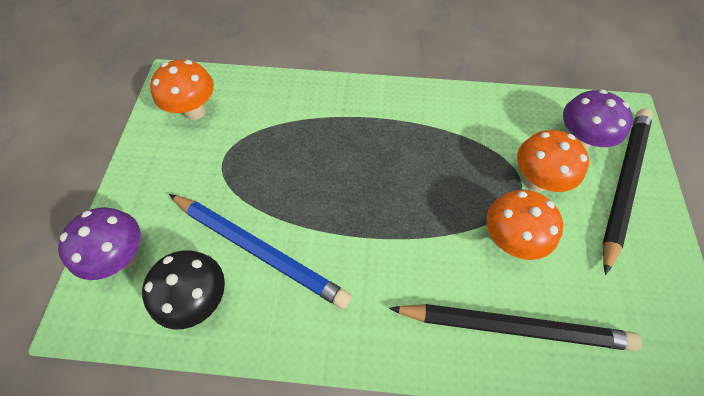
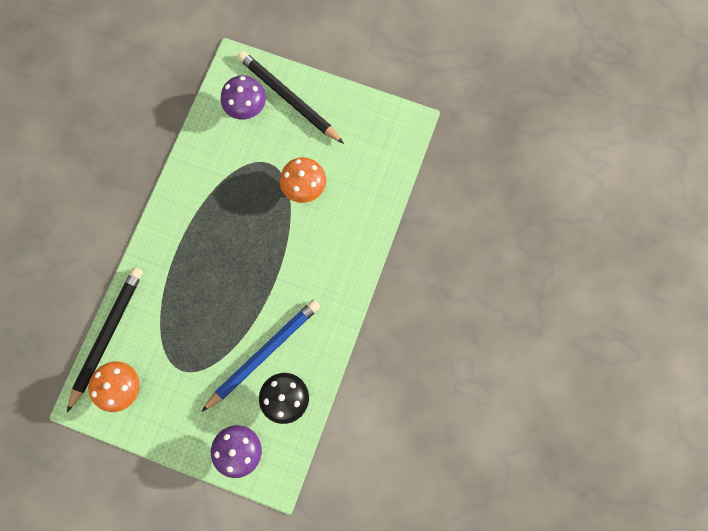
camera: 75 degrees left, 15 degrees up
black pencil [389,304,642,351] -> black pencil moved to [67,267,143,412]
orange mushroom [517,130,589,192] -> none

